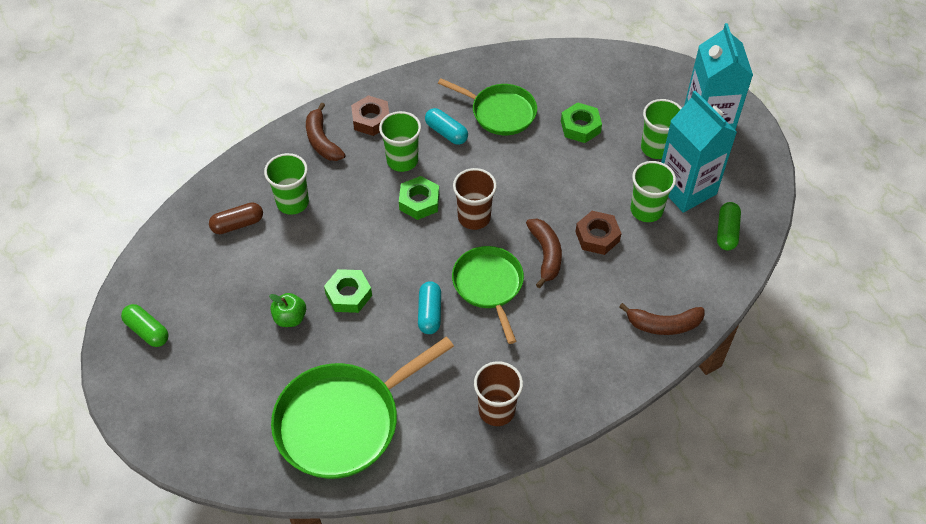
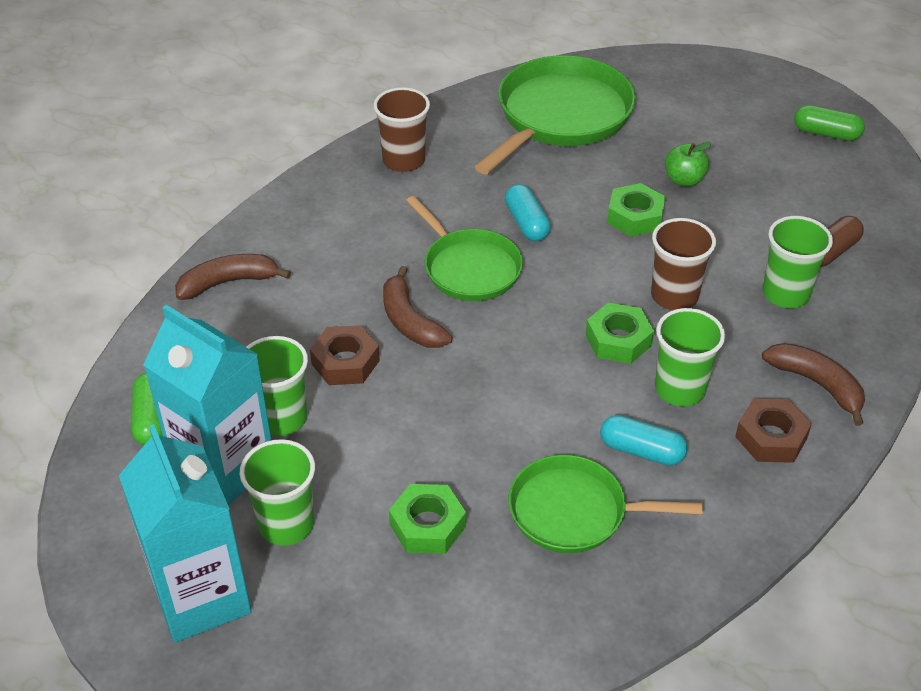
camera: 160 degrees right, 10 degrees down
brown cup [453,168,497,230] -> brown cup moved to [651,218,716,310]

